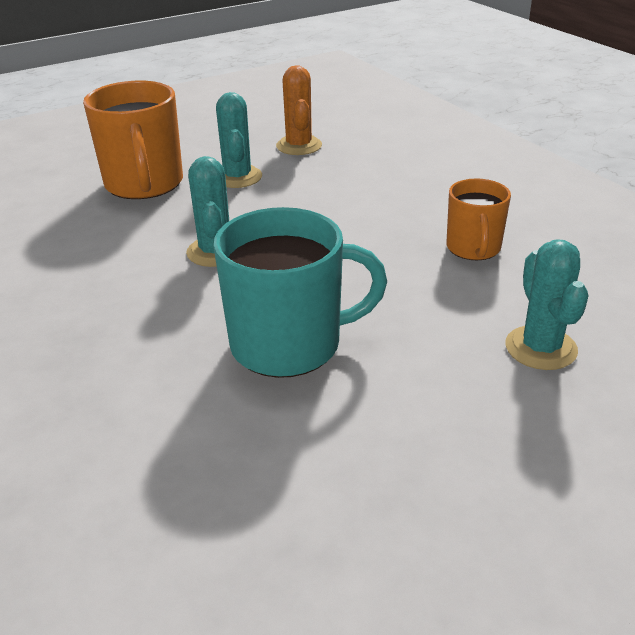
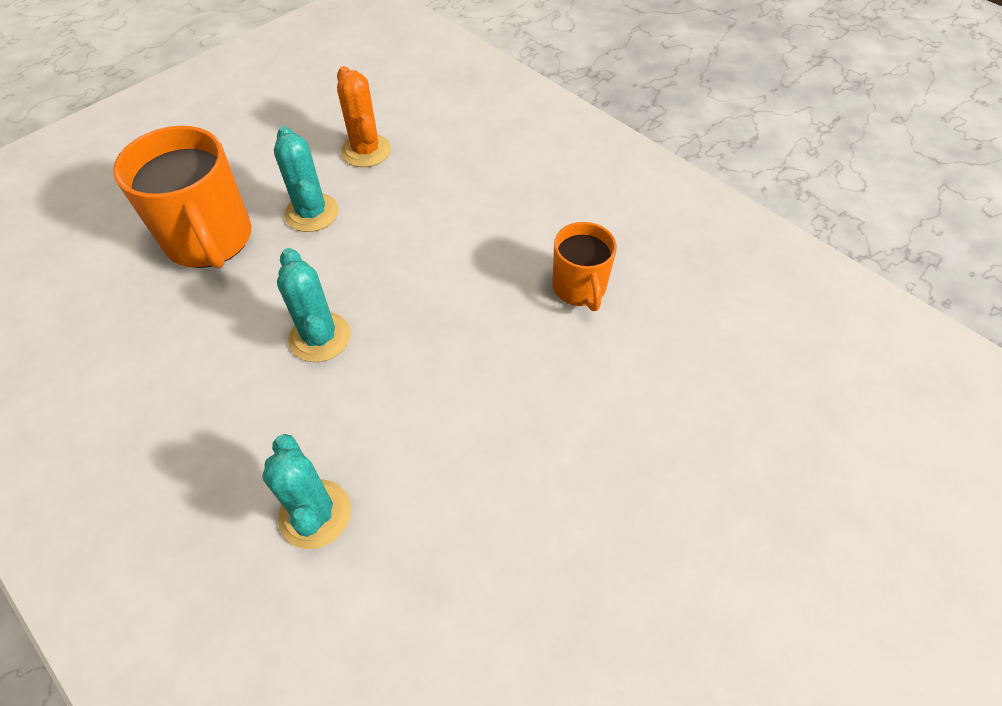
camera: 15 degrees left, 20 degrees up
turquoise mug [213,207,387,378] -> none
turquoise cactus [505,239,589,370] -> turquoise cactus moved to [262,434,351,549]

